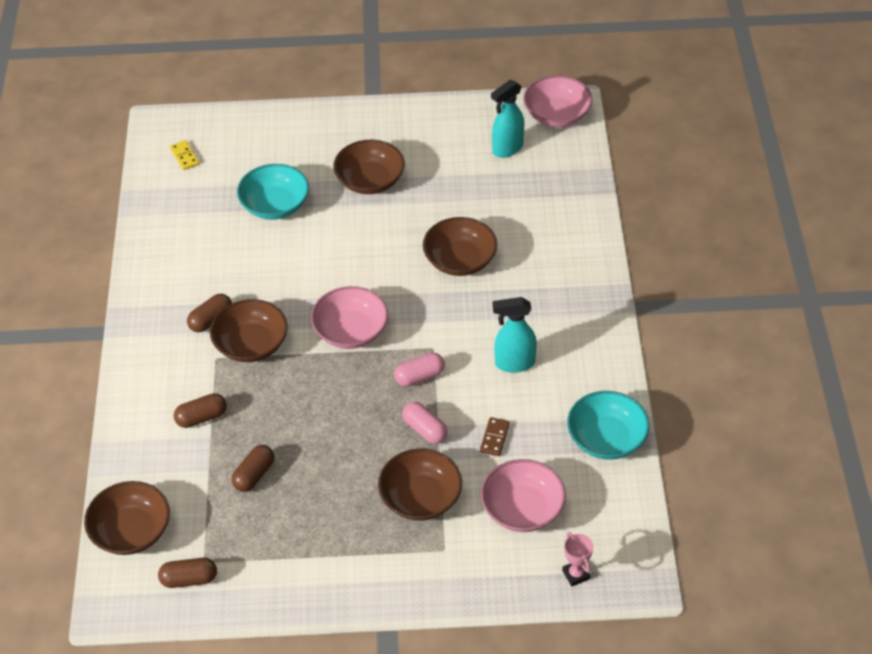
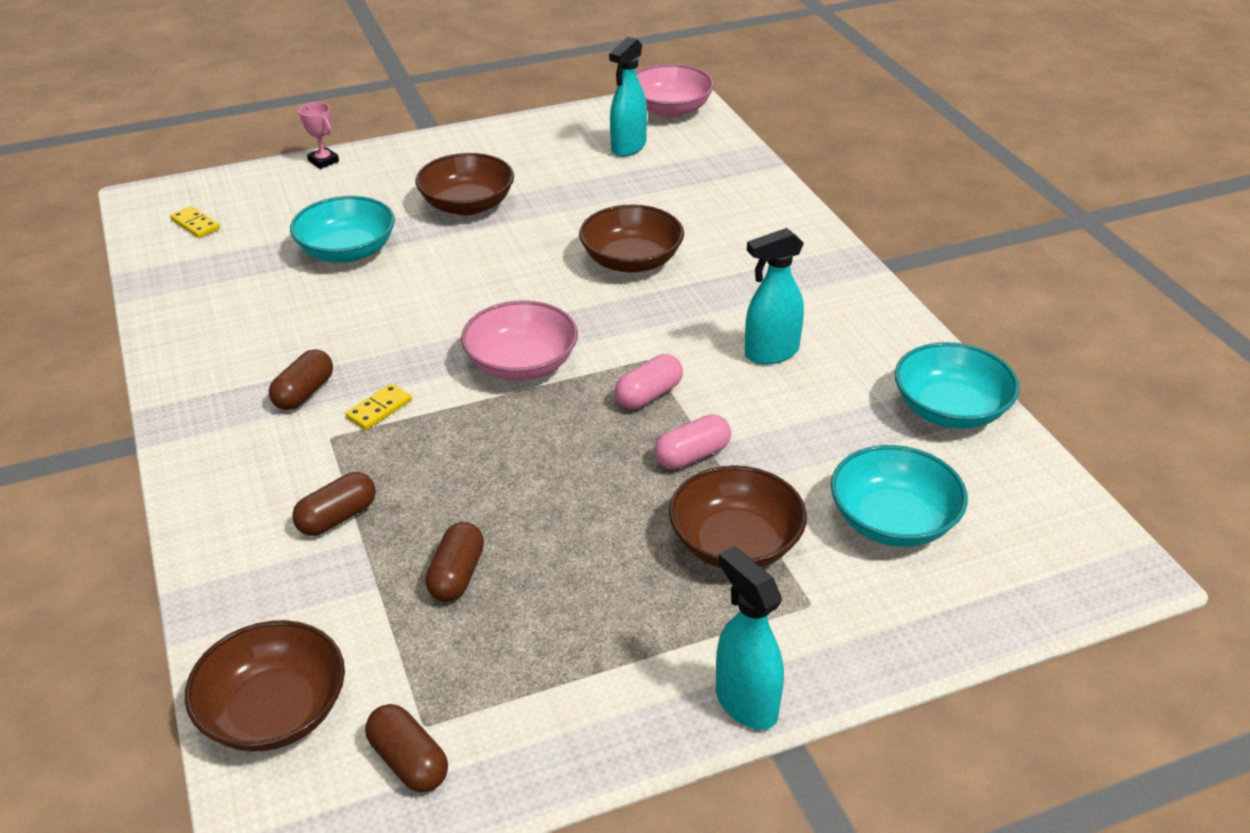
camera: 20 degrees left, 10 degrees down
brown capsule [158,558,217,588] -> brown capsule turned 75 degrees clockwise [365,704,448,792]
brown bowl [210,299,288,362] -> yellow domino [345,383,412,430]
pink capsule [402,402,448,444] -> pink capsule turned 60 degrees counterclockwise [654,414,731,469]
brown domino [480,417,510,456] -> none
pink bowl [481,459,566,532] -> turquoise bowl [831,445,968,547]
pink trophy [562,532,593,586] -> pink trophy moved to [299,102,339,169]
none -> turquoise spray bottle [716,546,784,730]

